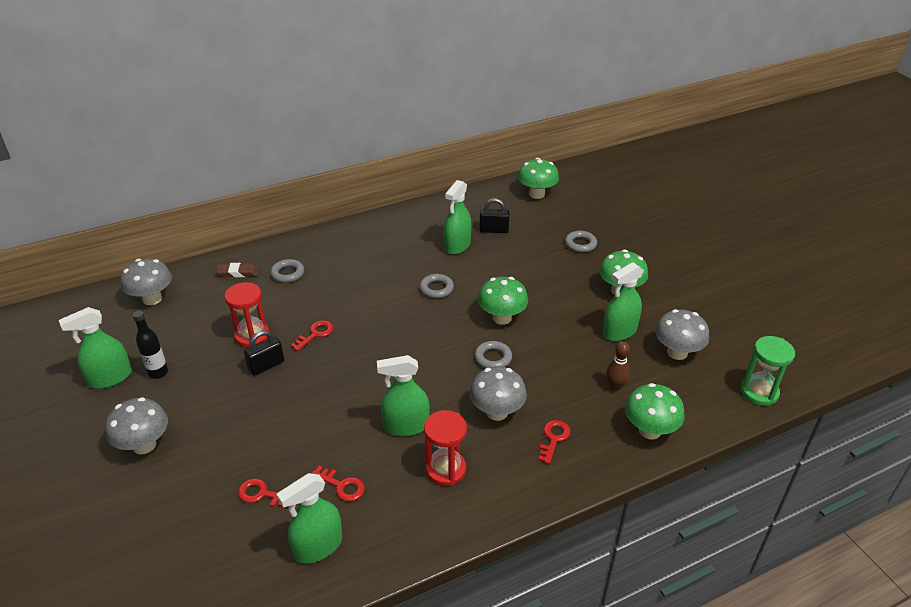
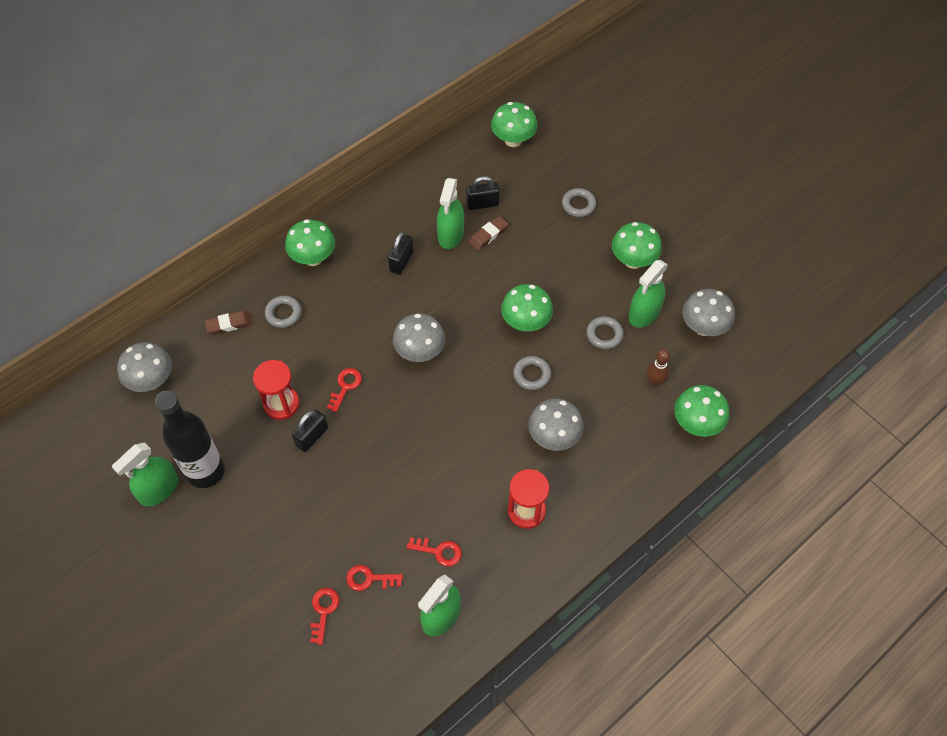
camera: 15 degrees left, 20 degrees up
grey mushroom [105,397,168,454] -> grey mushroom moved to [393,313,445,362]
black bottle [133,311,168,379] -> black bottle [155,390,224,488], size x1.90
green spray bottle [377,355,430,436] -> none
grey ring [420,274,454,298] -> grey ring moved to [586,316,623,349]
red key [538,420,571,464] -> red key moved to [310,588,339,645]
green hourglass [741,336,795,406] -> none
none -> green mushroom [285,219,335,266]
none -> black padlock [388,232,414,275]
none -> brown eraser [469,216,508,250]

